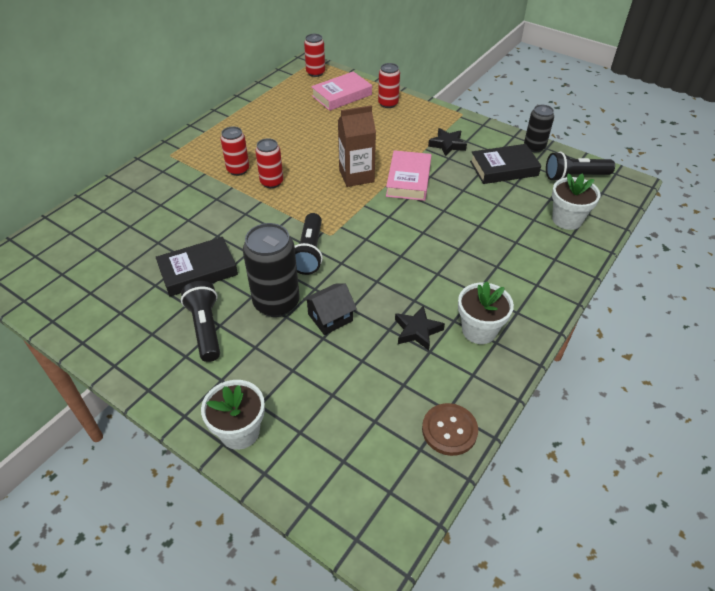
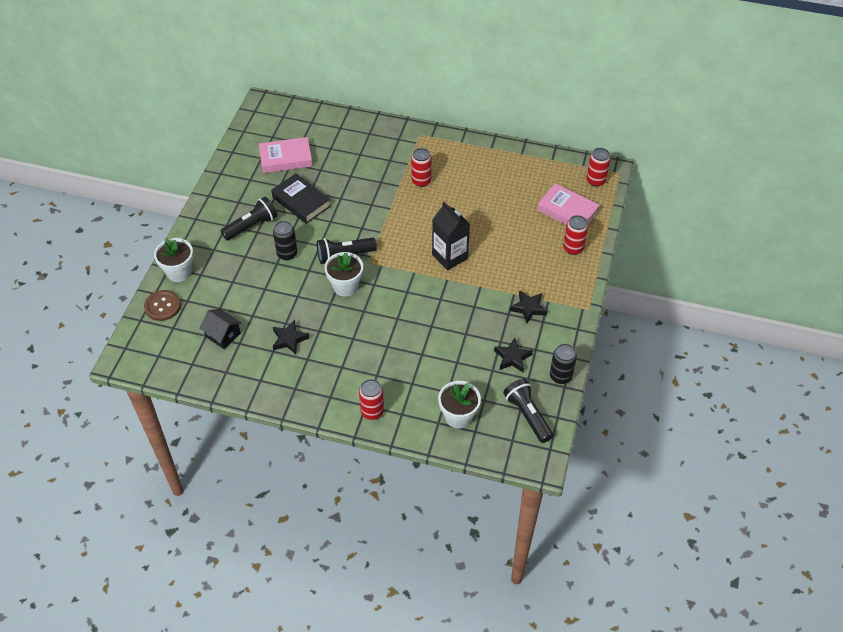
camera: 70 degrees right, 5 degrees up
black can [243,223,300,317] -> black can [273,221,297,261], size x0.61
red can [255,139,283,188] -> red can moved to [359,379,384,420]
black house [303,284,357,335] -> black house moved to [199,309,242,349]
brown carton [338,105,376,187] -> black carton [432,202,470,270]
pink book [386,150,431,201] -> pink book moved to [259,137,313,173]
brown button [422,403,478,456] -> brown button moved to [144,290,181,321]
white flower pot [458,281,514,344] -> white flower pot moved to [324,252,363,297]
black book [470,144,541,184] -> black star [494,338,533,372]

